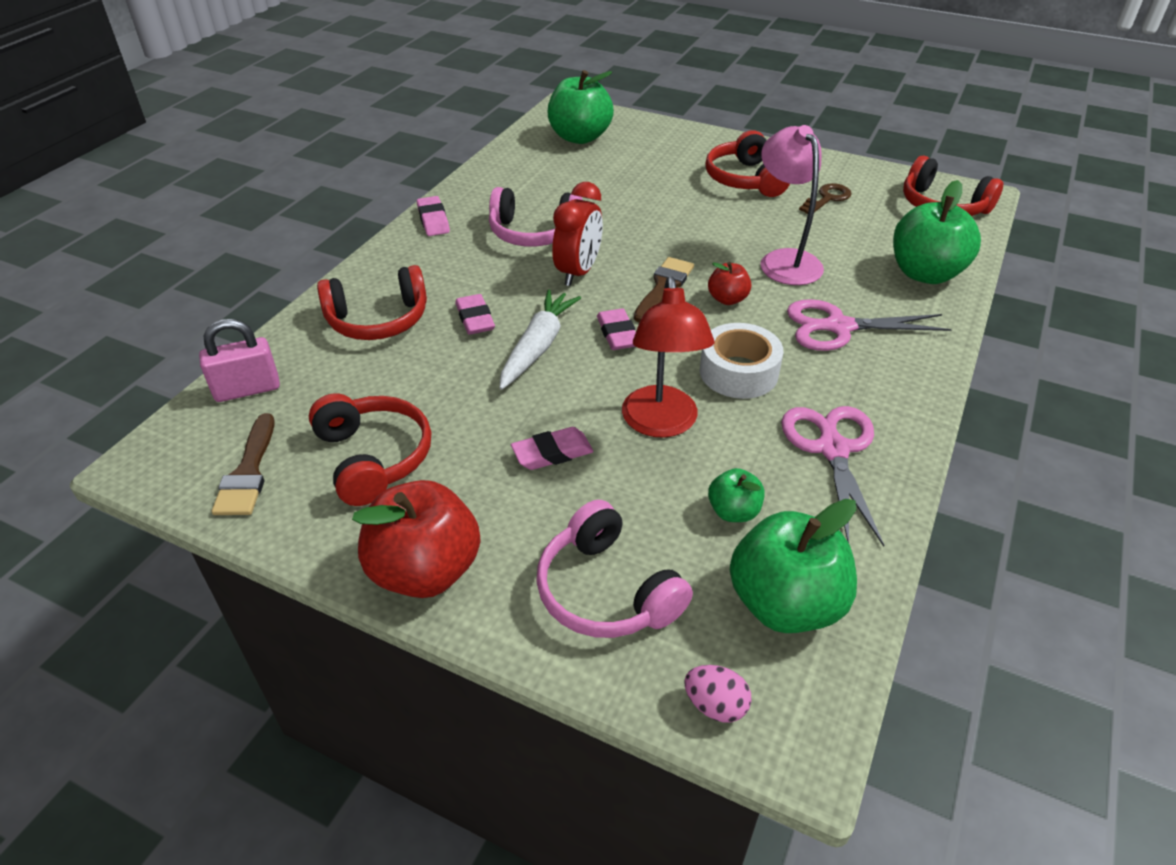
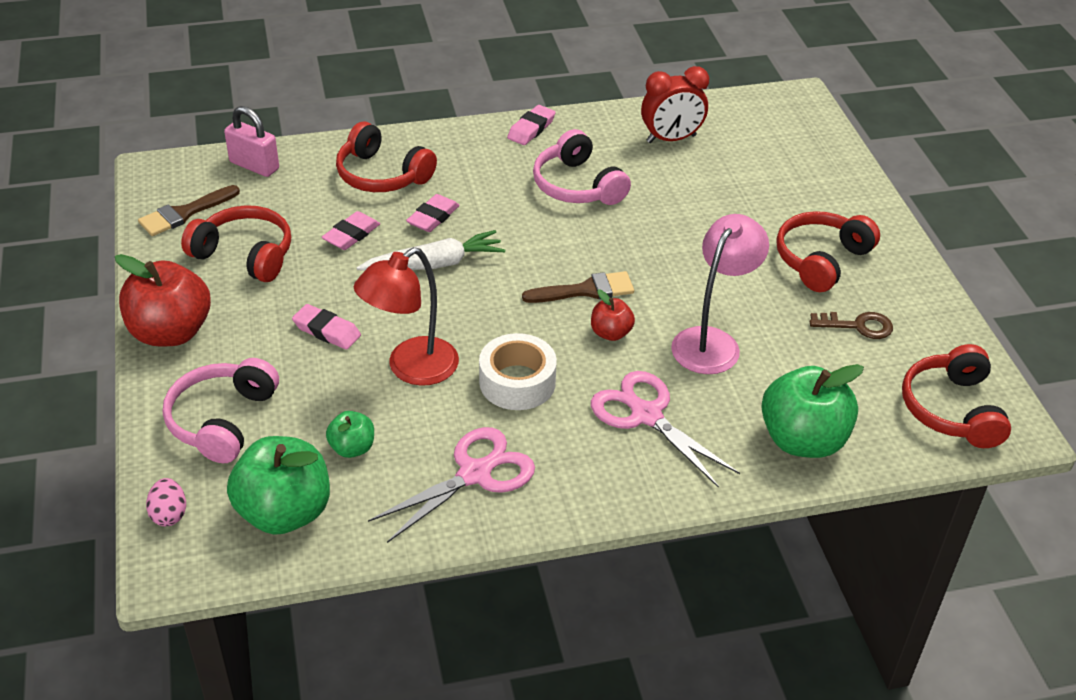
camera: 50 degrees right, 0 degrees up
red headphones [309,393,431,506] -> red headphones turned 90 degrees counterclockwise [181,205,291,282]
green apple [548,70,614,144] -> none
red clock [552,182,603,286] -> red clock moved to [641,66,709,143]
pink eraser [597,309,636,350] -> pink eraser moved to [322,211,380,250]

